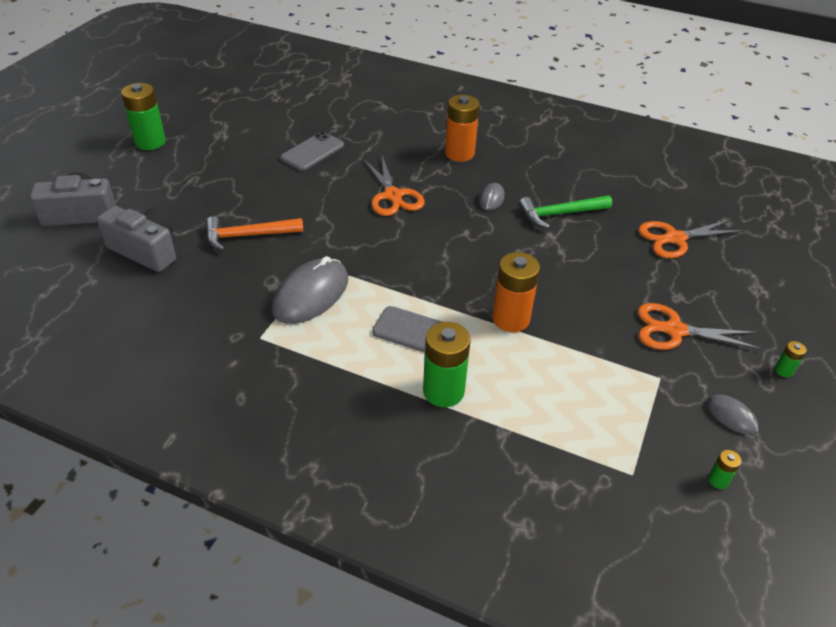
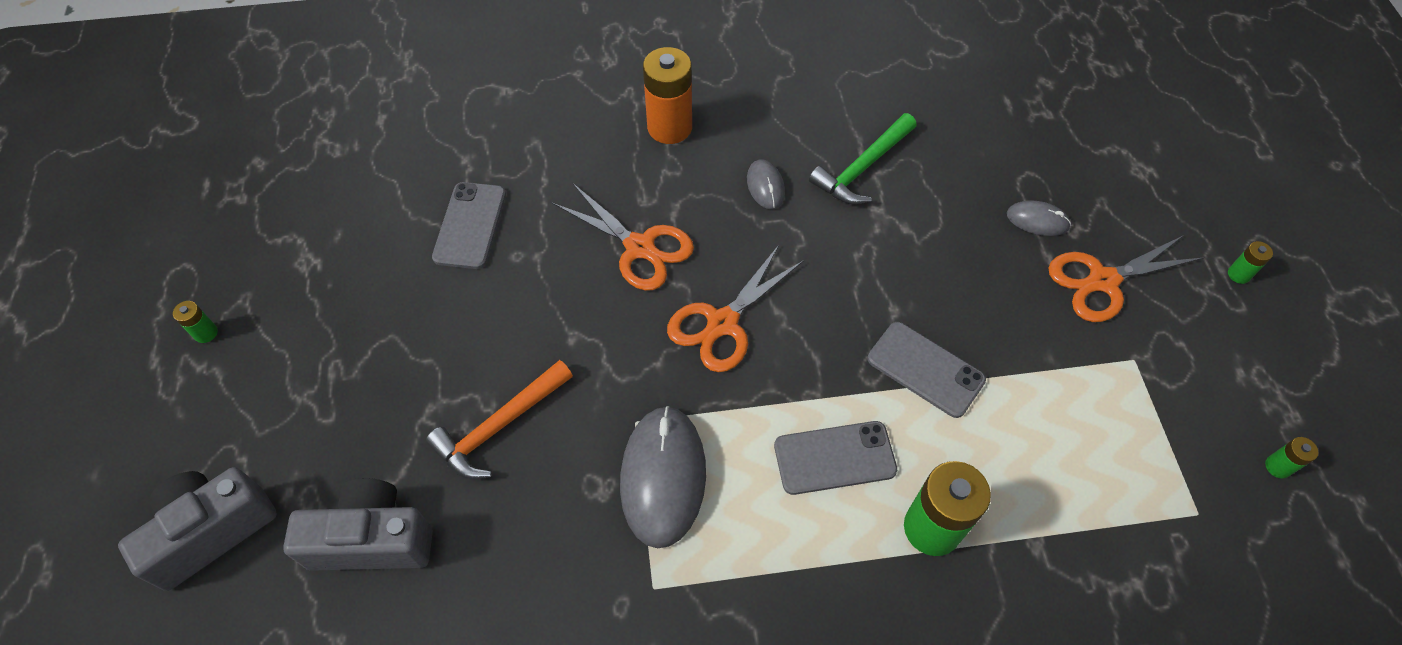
camera: 30 degrees left, 15 degrees up
green battery [121,83,166,150] -> green battery [173,301,218,343], size x0.45
orange battery [492,252,540,332] -> grey phone [867,322,986,418]
orange scissors [638,219,745,258] -> orange scissors moved to [667,245,804,372]
grey mouse [707,394,759,435] -> grey mouse moved to [1007,200,1071,236]

